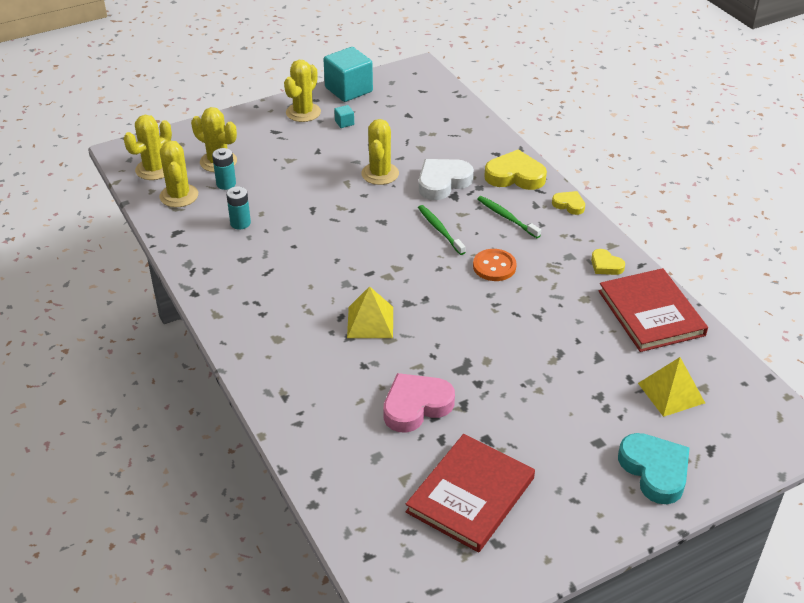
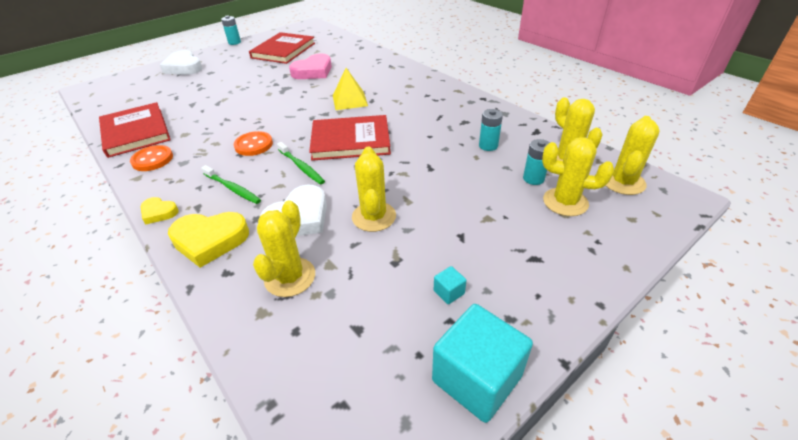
camera: 170 degrees right, 0 degrees up
yellow cactus [284,60,321,122] -> yellow cactus moved to [253,200,315,297]
yellow heart [591,249,625,275] -> orange button [130,145,173,171]
turquoise heart [618,433,690,504] -> white heart [160,50,203,75]
yellow pyramid [638,357,705,417] -> none
none -> turquoise battery [221,15,241,45]
none -> red book [309,115,391,161]

